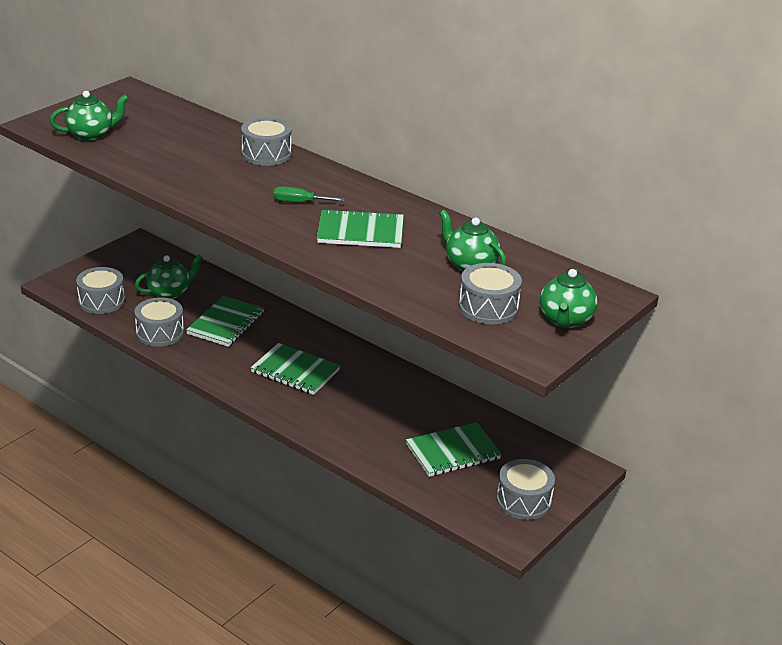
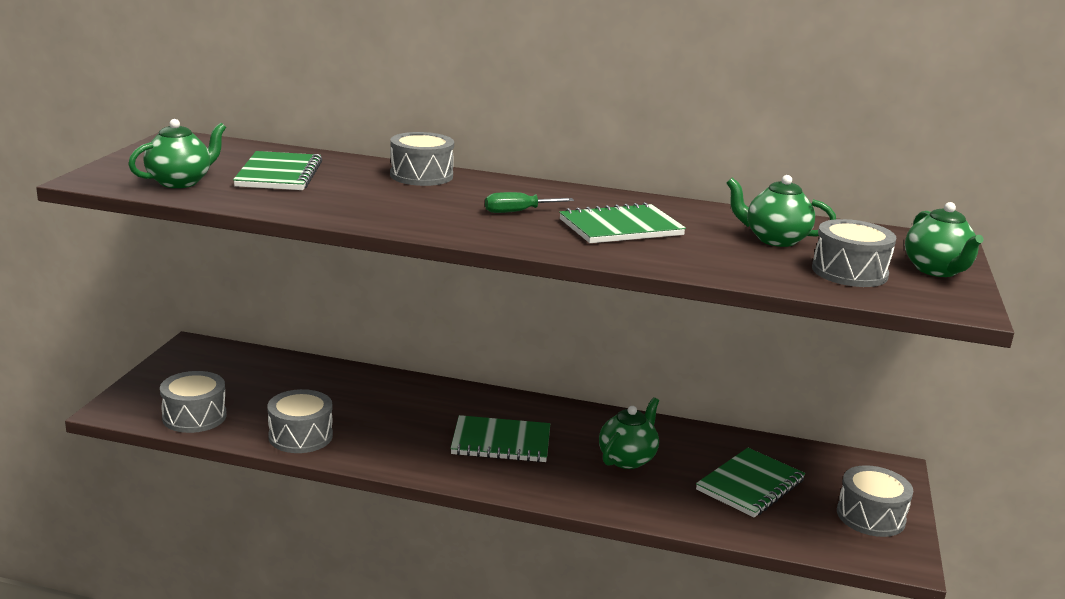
camera: 25 degrees left, 10 degrees down
green teapot [135,254,203,299] -> green teapot moved to [599,397,659,469]
green notebook [186,296,264,347] -> green notebook moved to [233,151,322,190]

